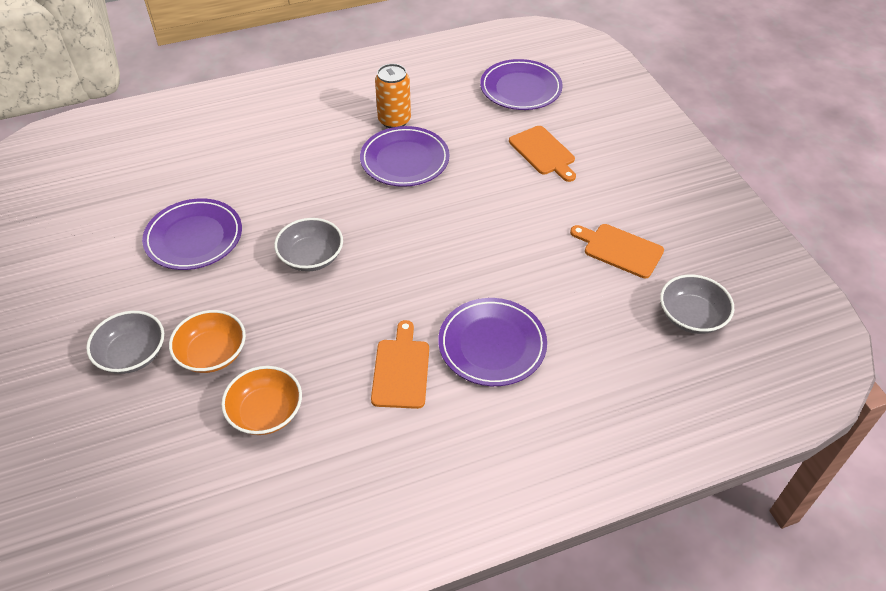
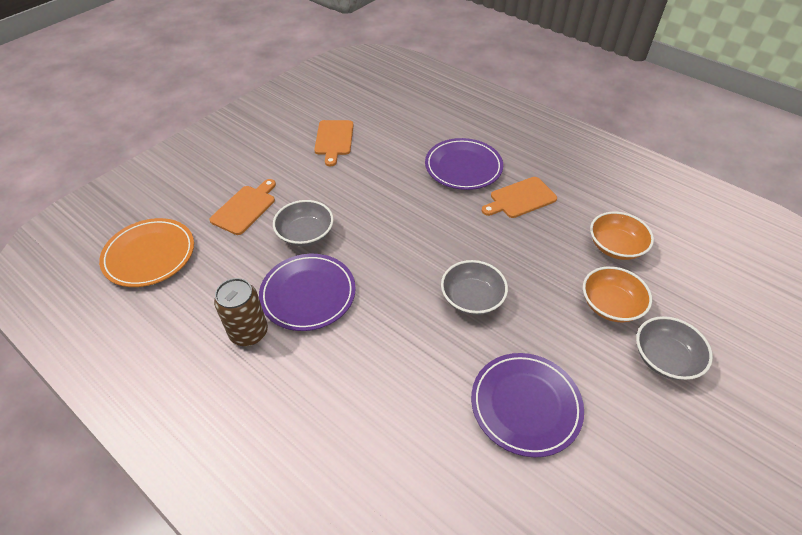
camera: 120 degrees left, 0 degrees up
orange can [375,64,411,128] -> brown can [214,278,268,346]
purple plate [480,59,563,110] -> orange plate [99,218,194,287]
grey bowl [660,274,734,334] -> grey bowl moved to [273,200,334,247]

